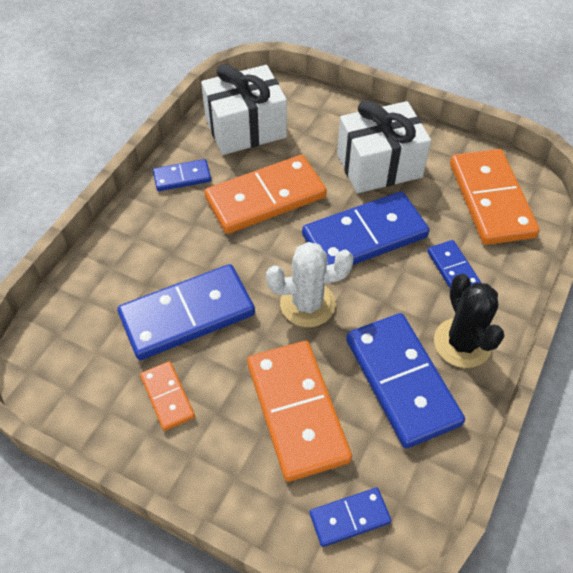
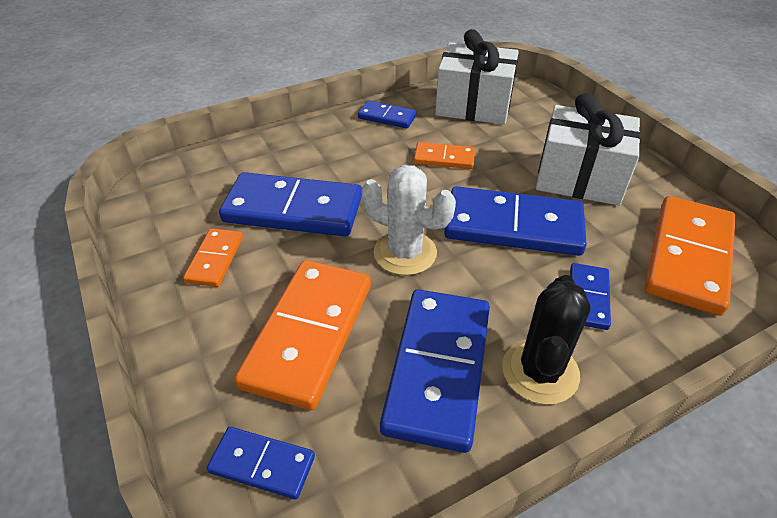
camera: 35 degrees right, 10 degrees down
orange domino [204,155,327,234] -> orange domino [414,142,475,169], size x0.50

